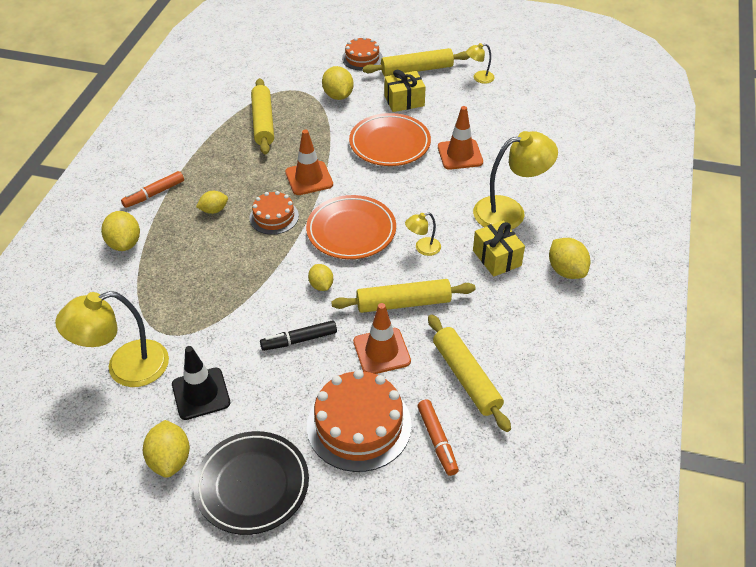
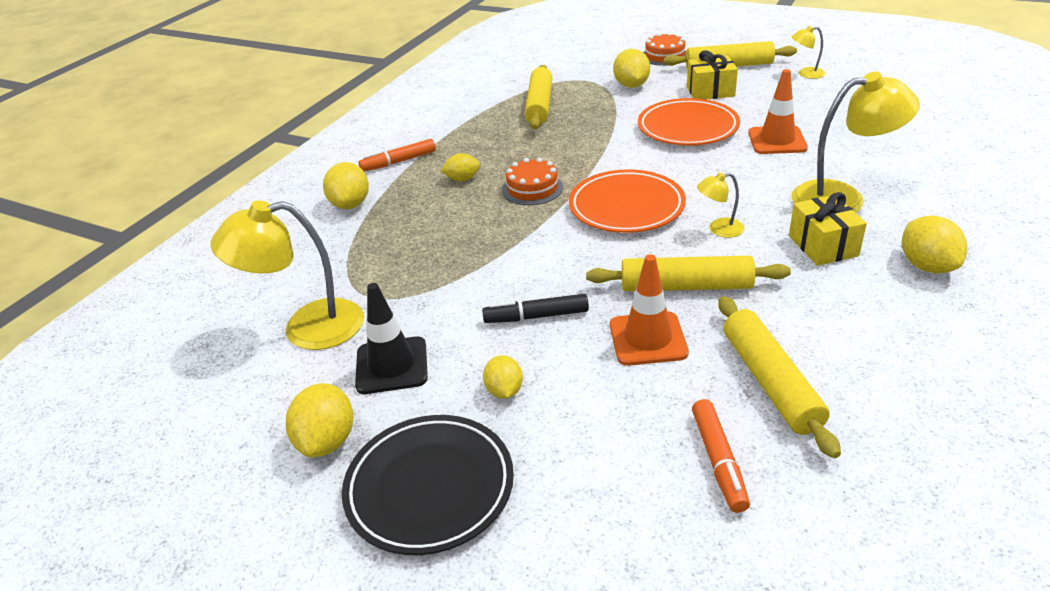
camera: 15 degrees right, 10 degrees down
orange traffic cone [285,130,333,195] -> none
orange cake [307,370,412,472] -> none
yellow lemon [308,264,333,291] -> yellow lemon moved to [483,355,523,399]

